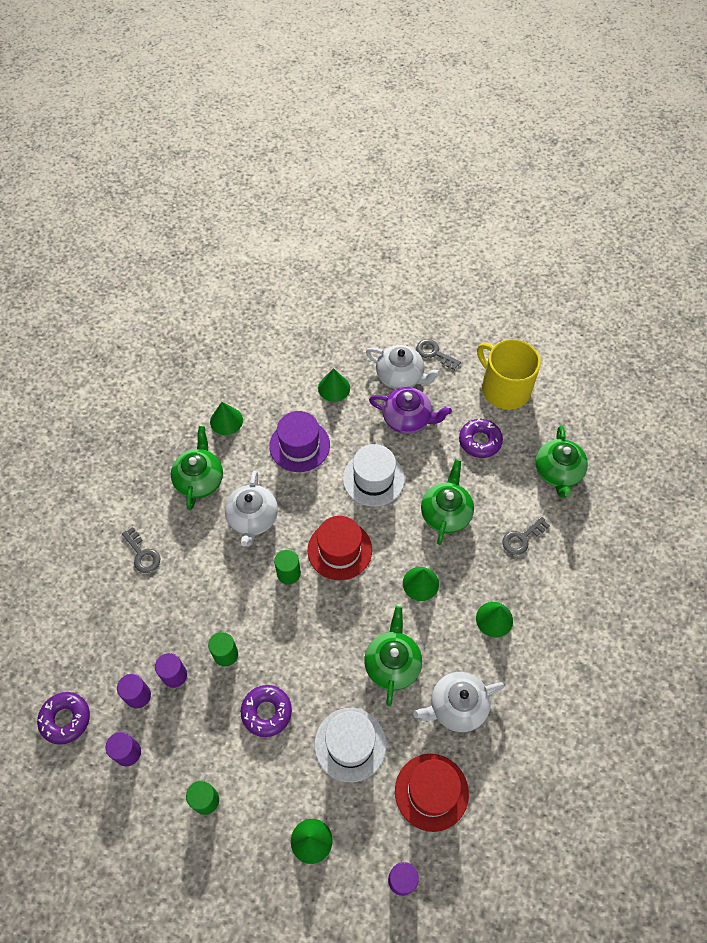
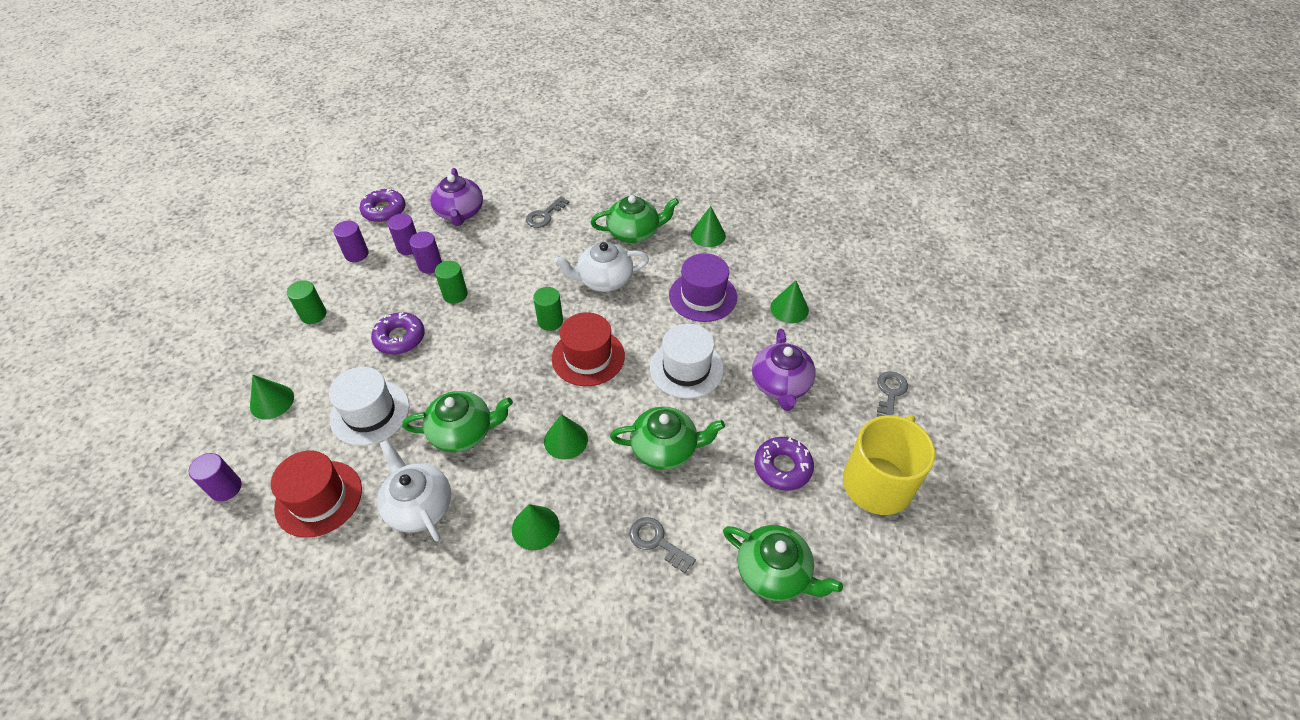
camera: 75 degrees right, 10 degrees down
white teapot [366,345,441,389] -> none
green teapot [535,425,588,498] -> green teapot turned 135 degrees counterclockwise [723,525,843,601]
none -> purple teapot [430,168,483,226]

